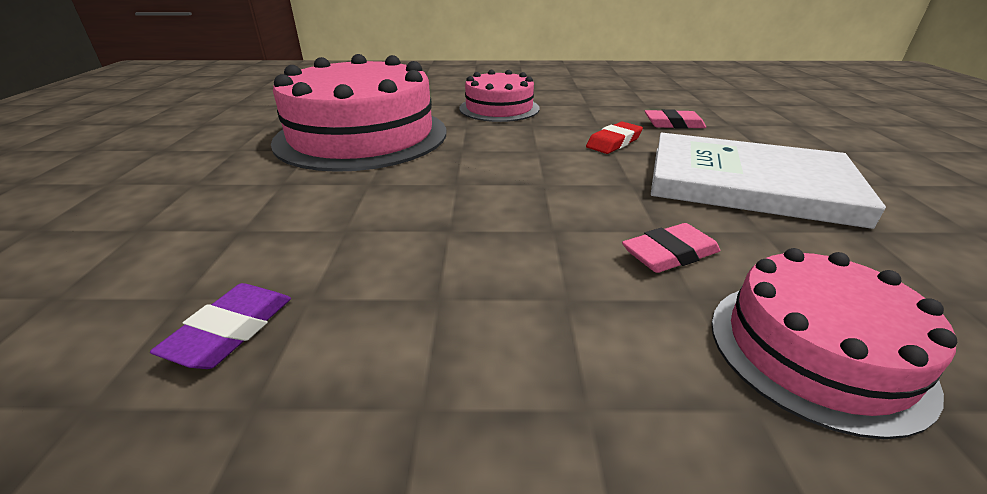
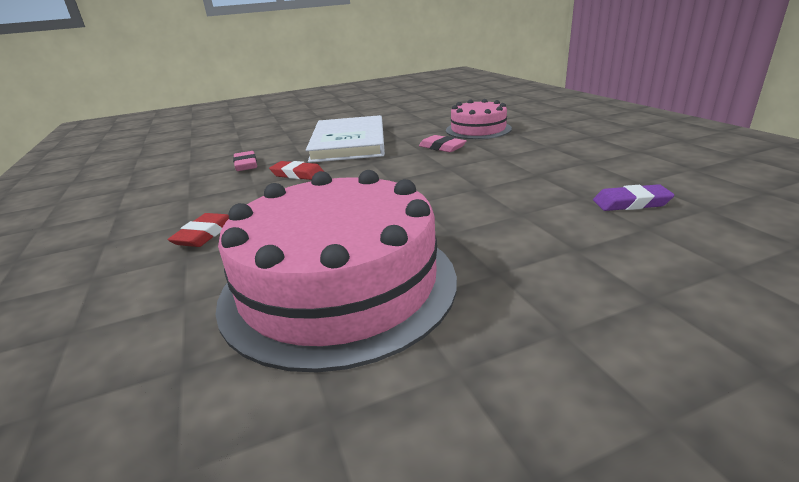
camera: 110 degrees left, 5 degrees down
pink cake [459,70,539,122] -> red eraser [167,213,229,247]

